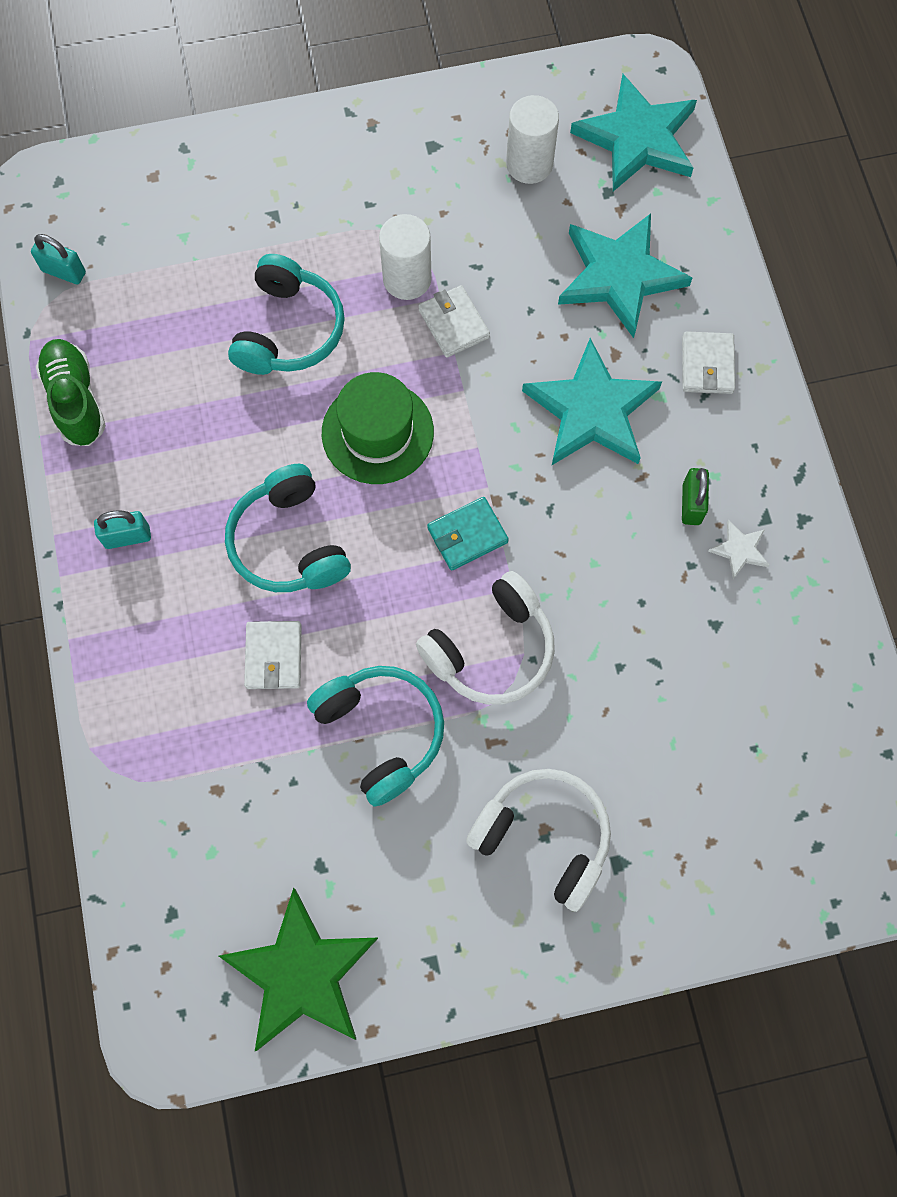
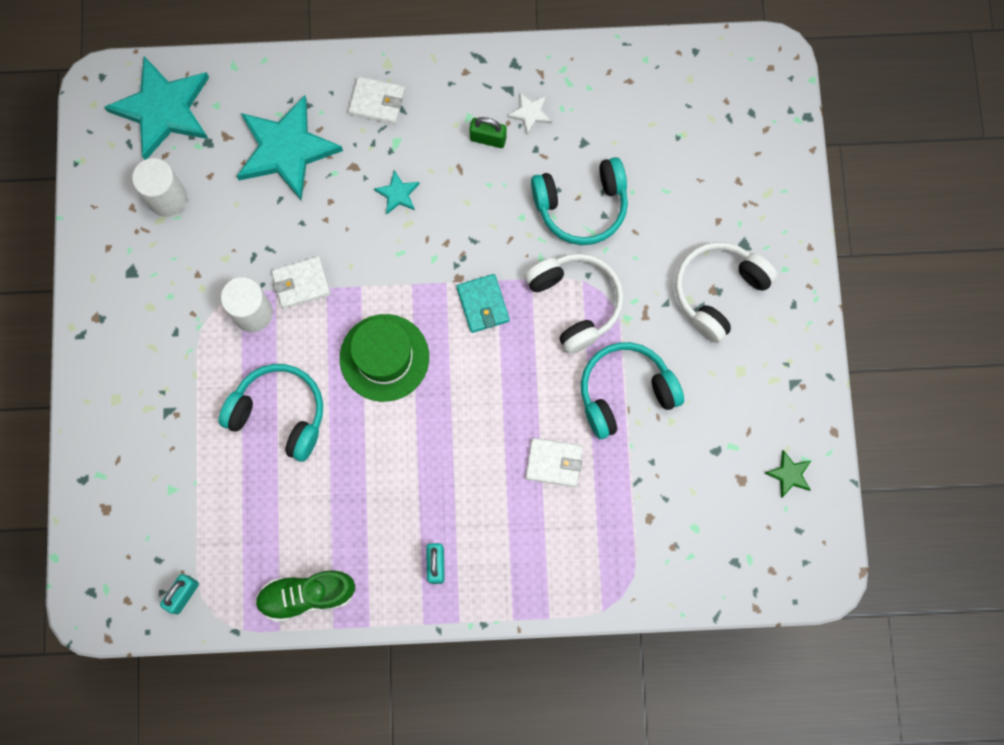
camera: 80 degrees left, 5 degrees up
green star [219,888,378,1051] -> green star [765,450,811,498], size x0.42
turquoise headphones [225,464,351,592] -> turquoise headphones moved to [531,157,628,245]
turquoise star [522,338,662,465] -> turquoise star [374,170,420,214], size x0.42

